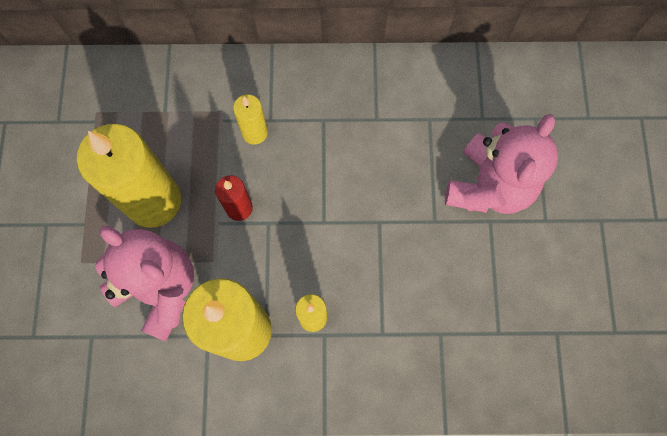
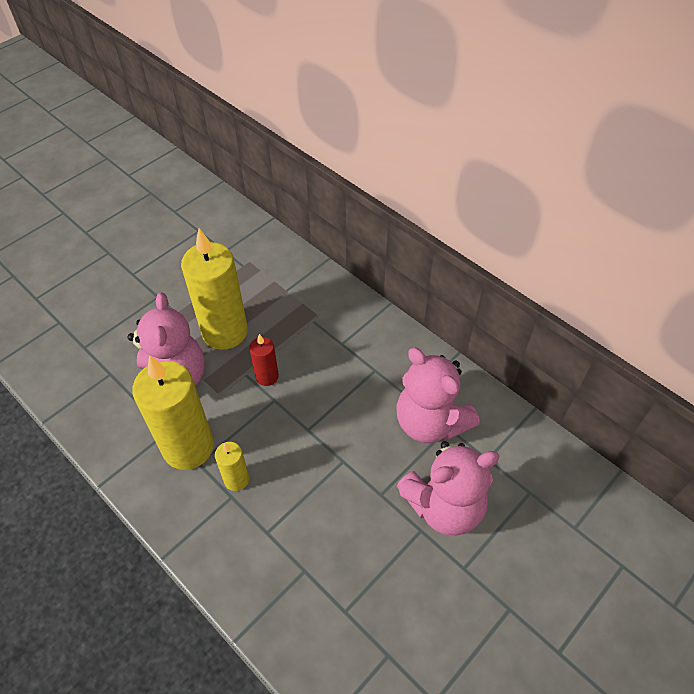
camera: 45 degrees right, 20 degrees down
yellow candle [233,94,268,145] -> none
none -> pink teddy bear [396,348,480,443]

